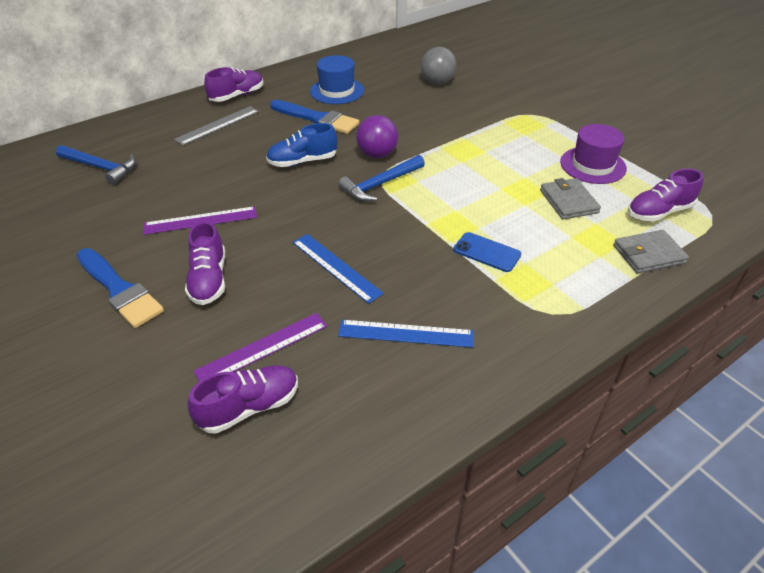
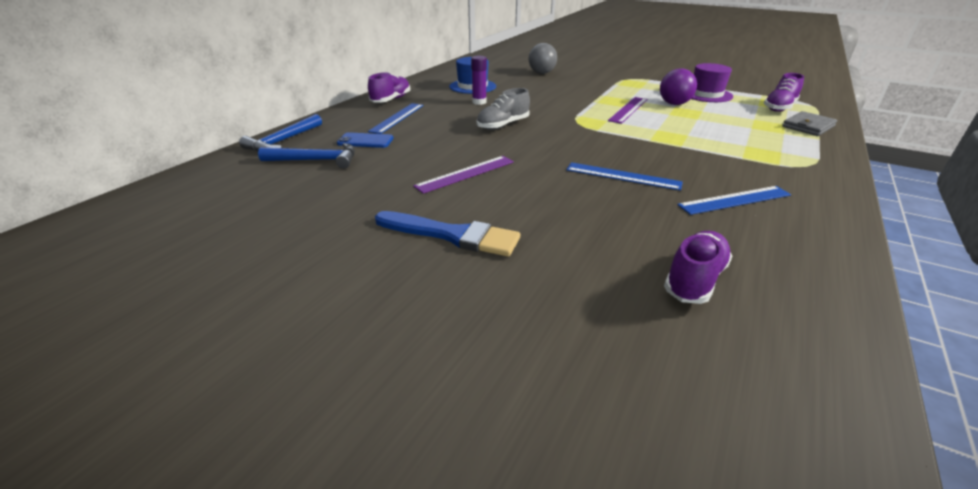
camera: 25 degrees left, 10 degrees down
grey ruler [174,106,259,146] -> blue ruler [368,103,424,134]
purple shoe [185,221,225,305] -> none
purple ruler [194,313,327,382] -> purple ruler moved to [608,97,647,124]
blue shoe [266,123,337,167] -> grey shoe [476,88,530,130]
blue brush [270,100,359,134] -> purple glue stick [471,56,487,105]
blue hammer [338,155,425,202] -> blue hammer moved to [239,114,322,152]
purple ball [356,115,398,158] -> purple ball moved to [660,68,697,105]
blue phone [453,232,521,272] -> blue phone moved to [337,132,393,148]
grey wallet [540,178,601,220] -> none

